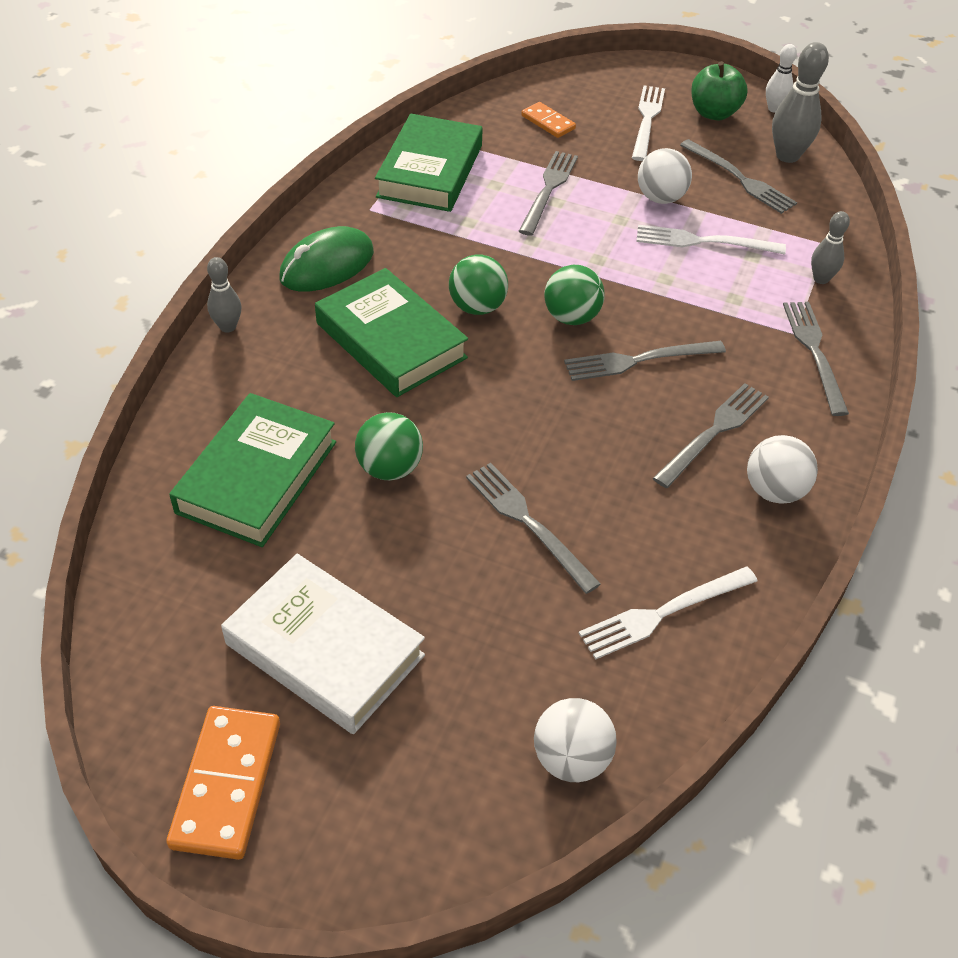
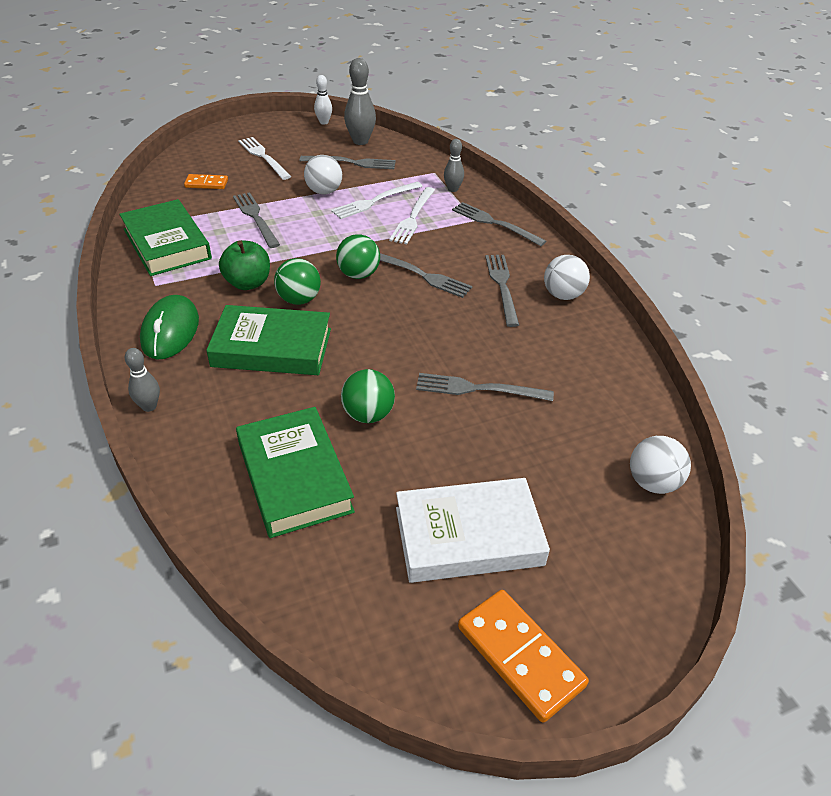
camera: 45 degrees left, 5 degrees down
grey fork [564,341,726,381] -> grey fork turned 90 degrees counterclockwise [380,253,473,298]
white fork [579,567,758,660] -> white fork moved to [389,187,435,244]
green apple [691,61,748,120] -> green apple moved to [219,240,270,290]

